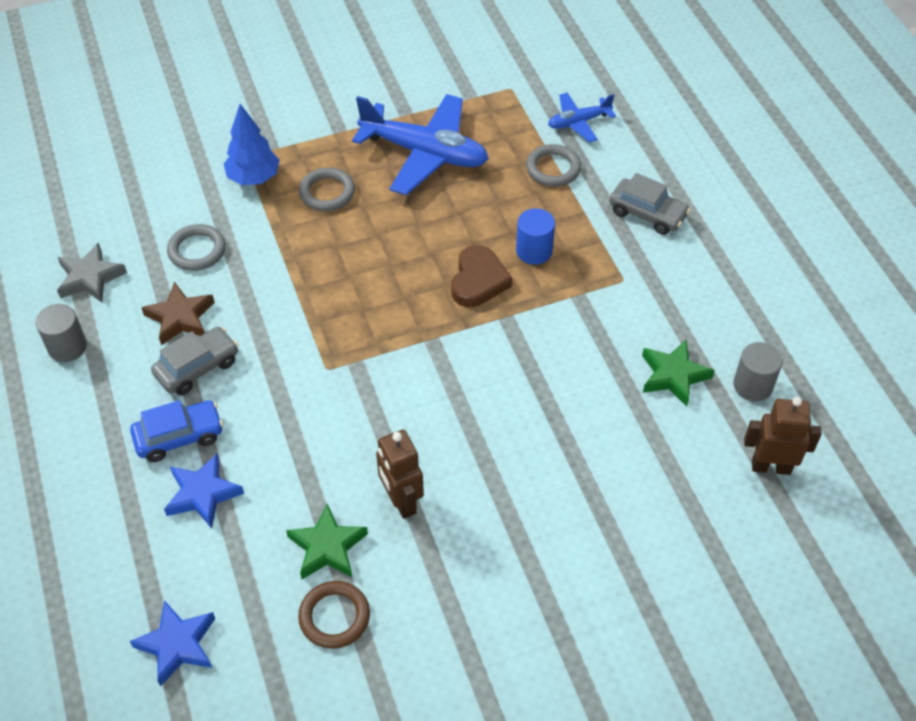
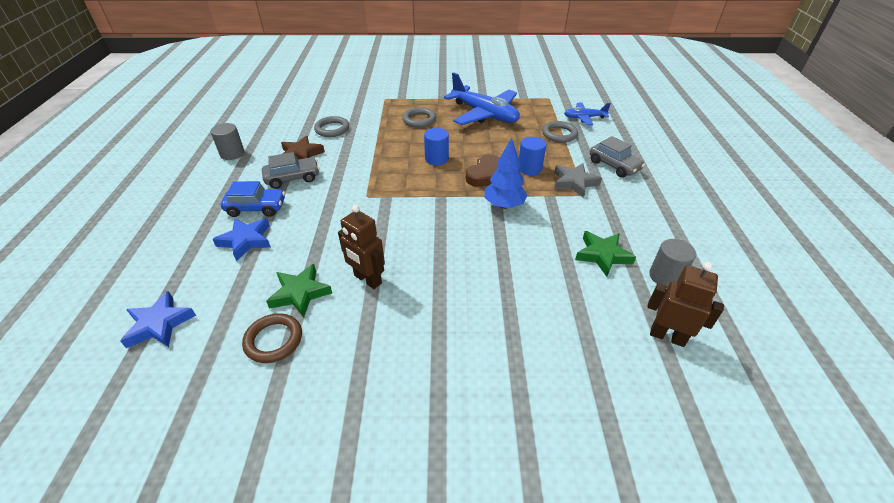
camera: 20 degrees right, 10 degrees down
grey star [57,242,127,303] -> grey star moved to [554,163,602,197]
blue tree [224,104,280,185] -> blue tree moved to [485,138,528,209]
brown robot [376,430,424,519] -> brown robot turned 45 degrees counterclockwise [338,205,385,289]
none -> blue cylinder [424,128,449,165]

